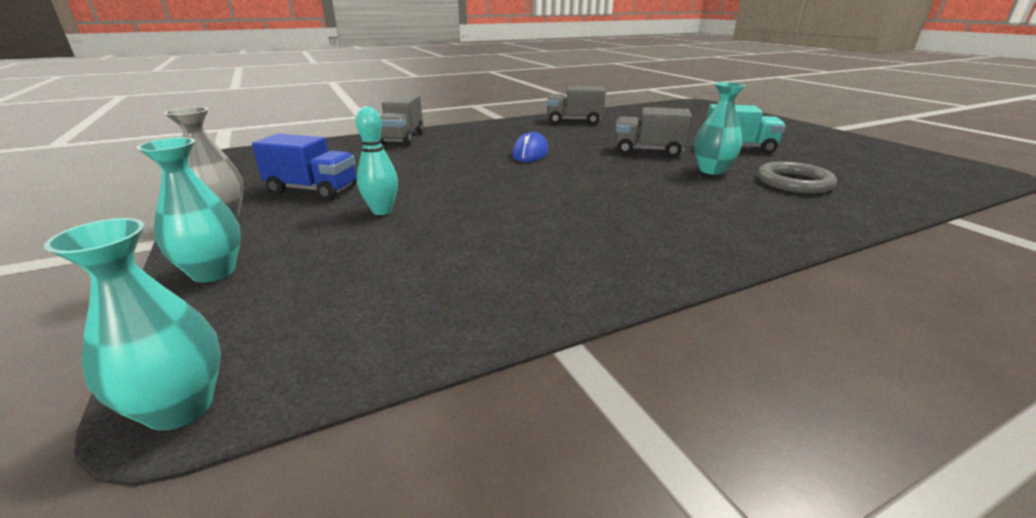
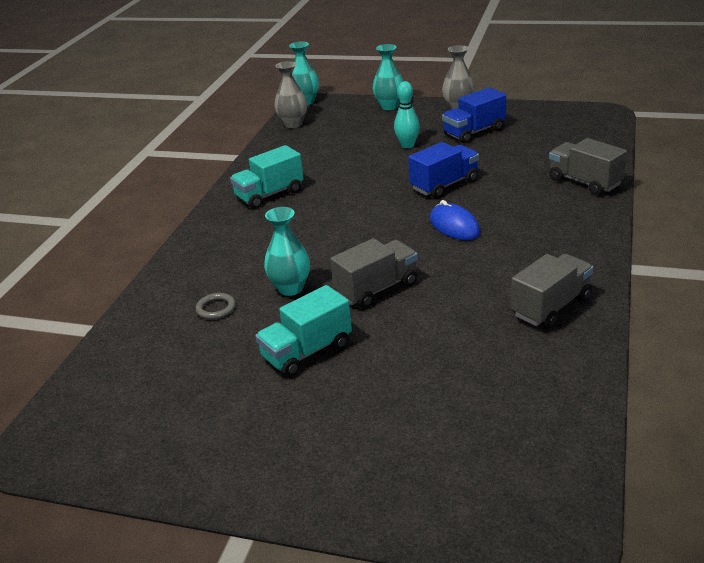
camera: 135 degrees right, 5 degrees up
grey ring [757,161,837,194] -> grey ring [196,293,236,319], size x0.57
none -> turquoise truck [230,145,304,209]
none -> grey vase [274,61,307,128]
none -> blue truck [408,142,479,198]

